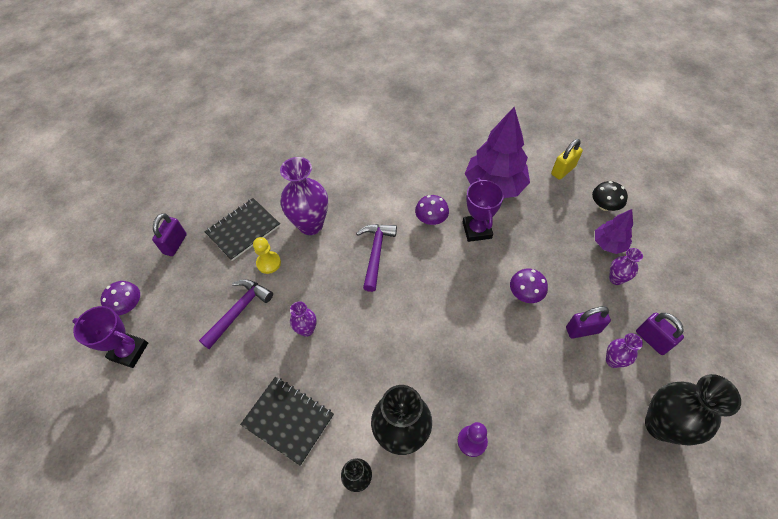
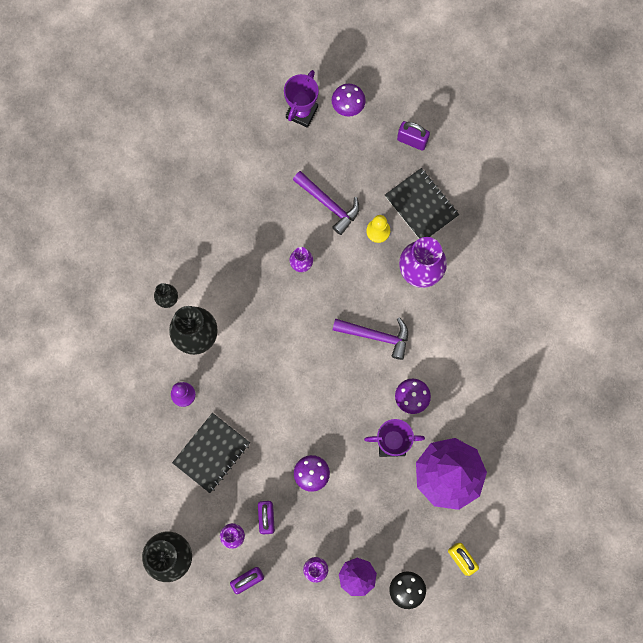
camera: 95 degrees right, 20 degrees up
black notebook [240,377,334,466] -> black notebook moved to [172,413,250,493]

